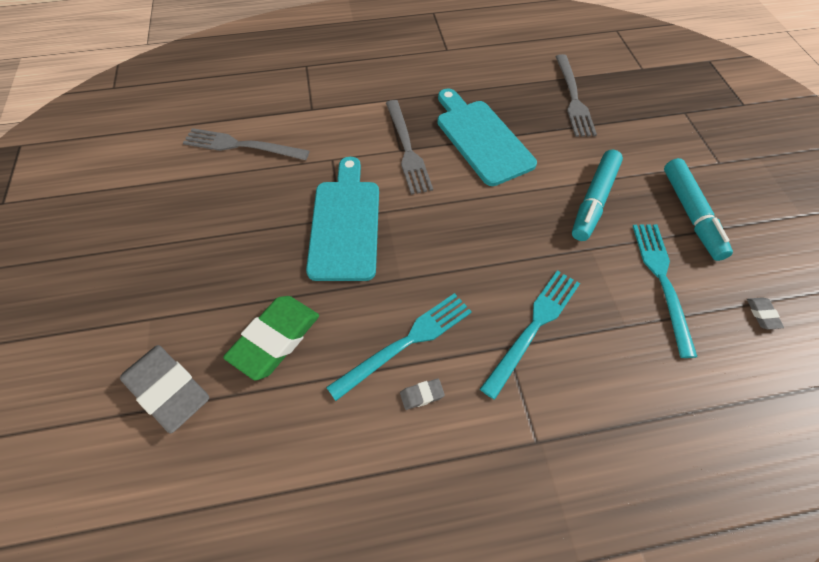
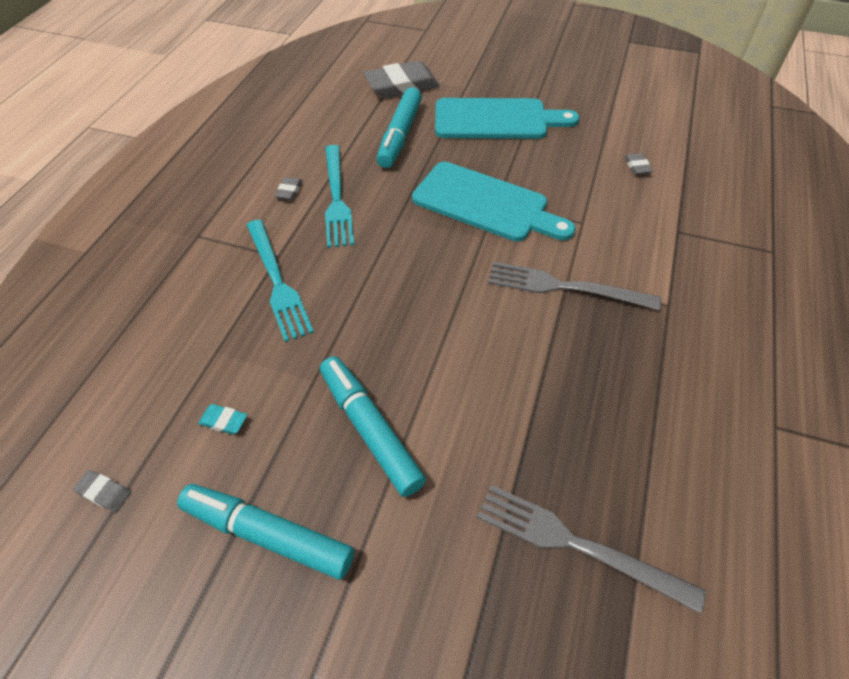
camera: 120 degrees right, 5 degrees down
grey fork [183,128,310,160] -> grey eraser [625,153,653,175]
green eraser [223,296,319,380] -> turquoise marker [377,87,422,168]
turquoise cutting board [437,88,537,186] -> turquoise cutting board moved to [435,98,579,139]
turquoise fork [633,224,697,358] -> turquoise eraser [198,404,247,435]

